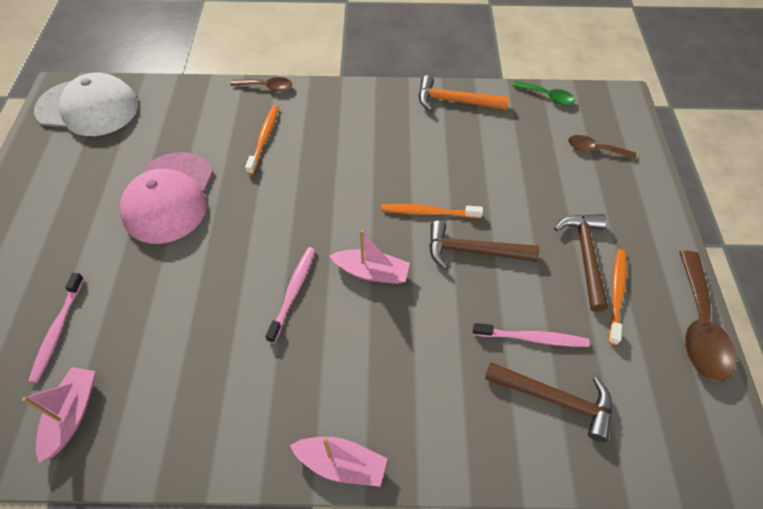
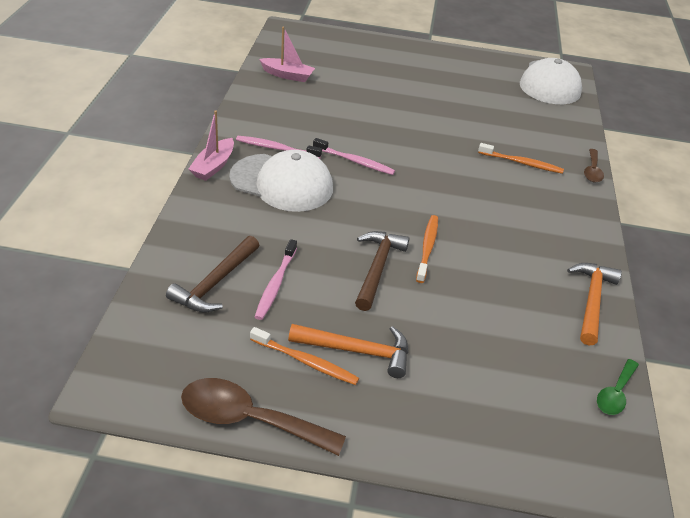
camera: 95 degrees right, 15 degrees down
pink toothbrush [28,273,84,383] -> pink toothbrush moved to [236,136,322,159]
pink cap [120,152,213,244] -> none
pink boat [329,229,410,284] -> none
brown hammer [554,214,608,312] -> orange hammer [288,324,408,378]
brown spoon [568,135,636,159] -> none
none -> white cap [229,150,333,212]

